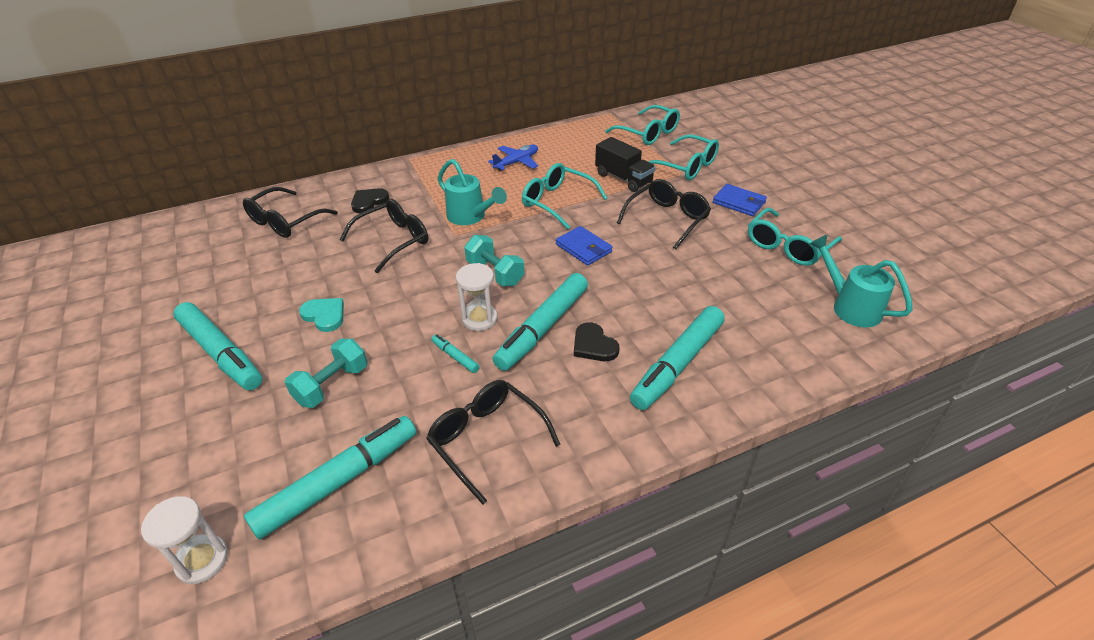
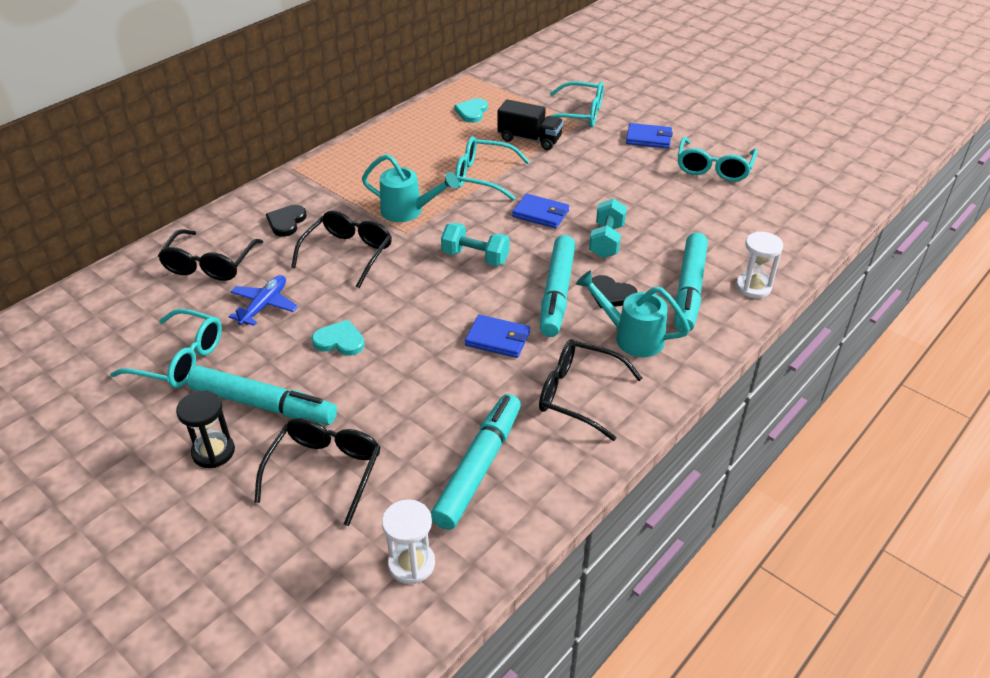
camera: 25 degrees left, 0 degrees up
turquoise dumbbell [285,339,367,408] -> turquoise dumbbell moved to [589,198,627,258]
turquoise marker [431,334,480,373] -> blue wallet [465,315,530,358]
white hourglass [456,263,498,331] -> white hourglass moved to [736,232,783,298]
blue plane [488,144,538,171] -> blue plane moved to [228,275,298,326]
turquoise glasses [605,105,680,145] -> turquoise glasses moved to [110,309,222,388]
black glasses [617,179,711,250] -> black glasses moved to [254,418,381,526]
turquoise watering can [809,234,913,328] -> turquoise watering can moved to [576,271,690,357]
none -> black hourglass [176,390,235,468]
none -> turquoise heart [454,98,488,123]

